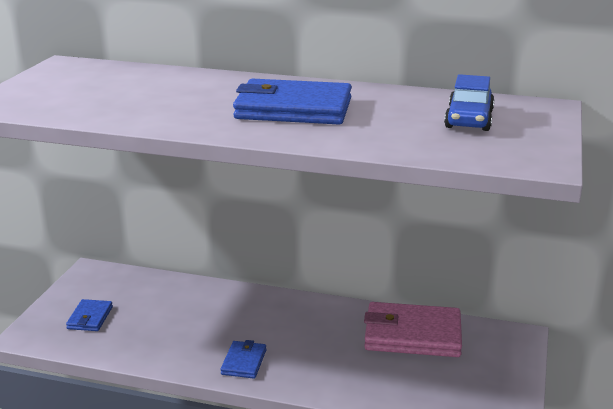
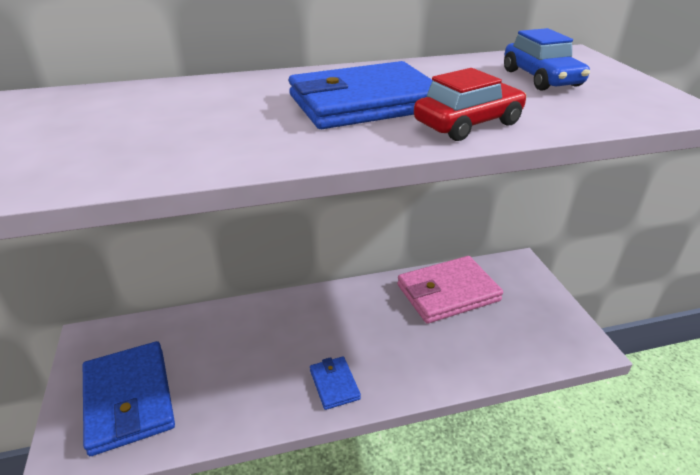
camera: 30 degrees left, 10 degrees up
blue wallet [66,299,113,331] -> blue wallet [83,341,175,456], size x2.00
none -> red car [414,68,527,141]

